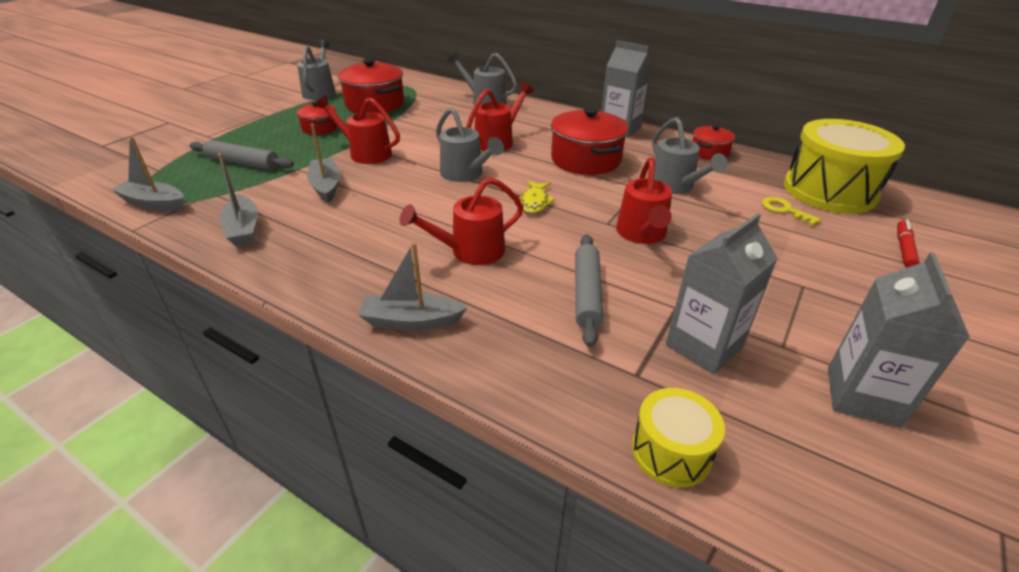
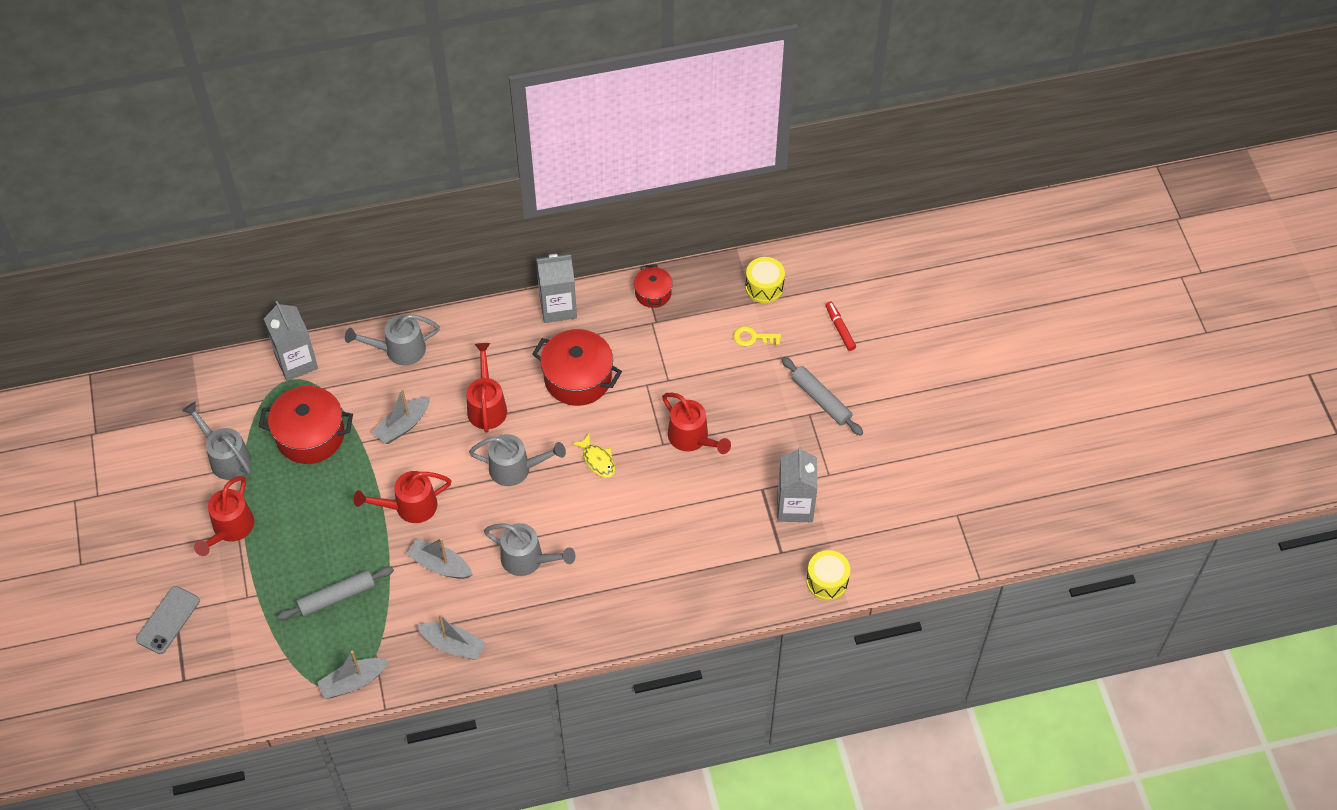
camera: 45 degrees left, 20 degrees up
red pot [297,102,337,135] -> none
grey boat [358,242,468,330] -> grey boat moved to [372,388,430,444]
red watering can [399,177,524,265] -> red watering can moved to [194,476,254,556]
grey rolling pin [575,234,603,347] -> grey rolling pin moved to [781,357,863,436]
grey watering can [652,117,728,194] -> grey watering can moved to [484,523,576,576]
yellow drum [784,119,905,214] -> yellow drum [745,257,785,303], size x0.51
grey carton [828,252,970,428] -> grey carton moved to [264,301,318,381]
none -> grey phone [136,586,200,654]

